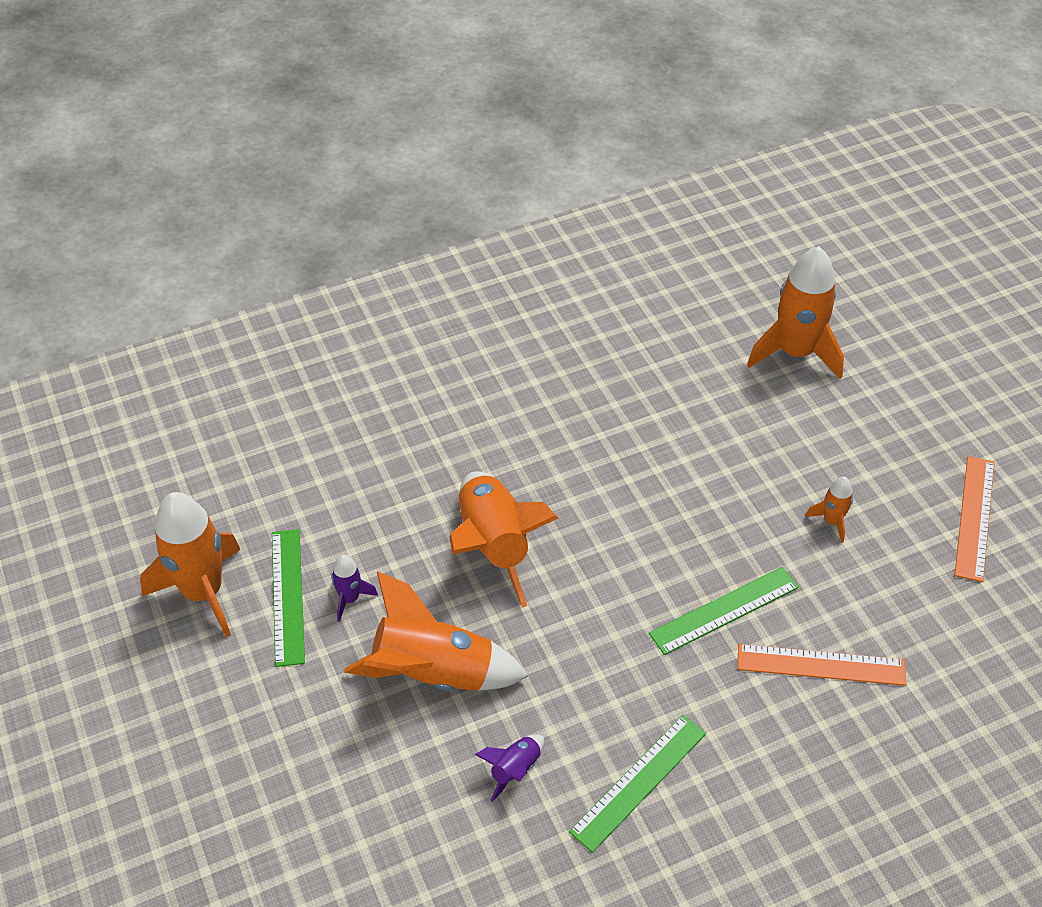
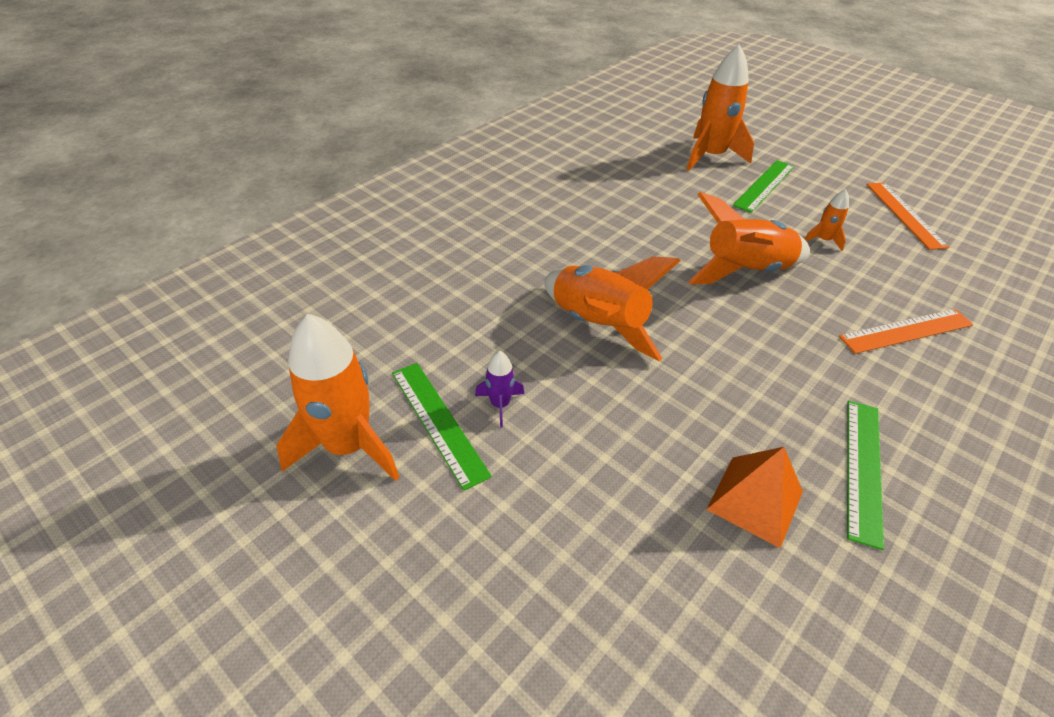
camera: 25 degrees left, 5 degrees down
orange rocket [344,572,528,691] -> orange rocket moved to [688,192,810,285]
purple rocket [475,734,544,802] -> orange pyramid [706,447,803,548]
green ruler [649,567,799,655] -> green ruler moved to [733,160,794,213]

